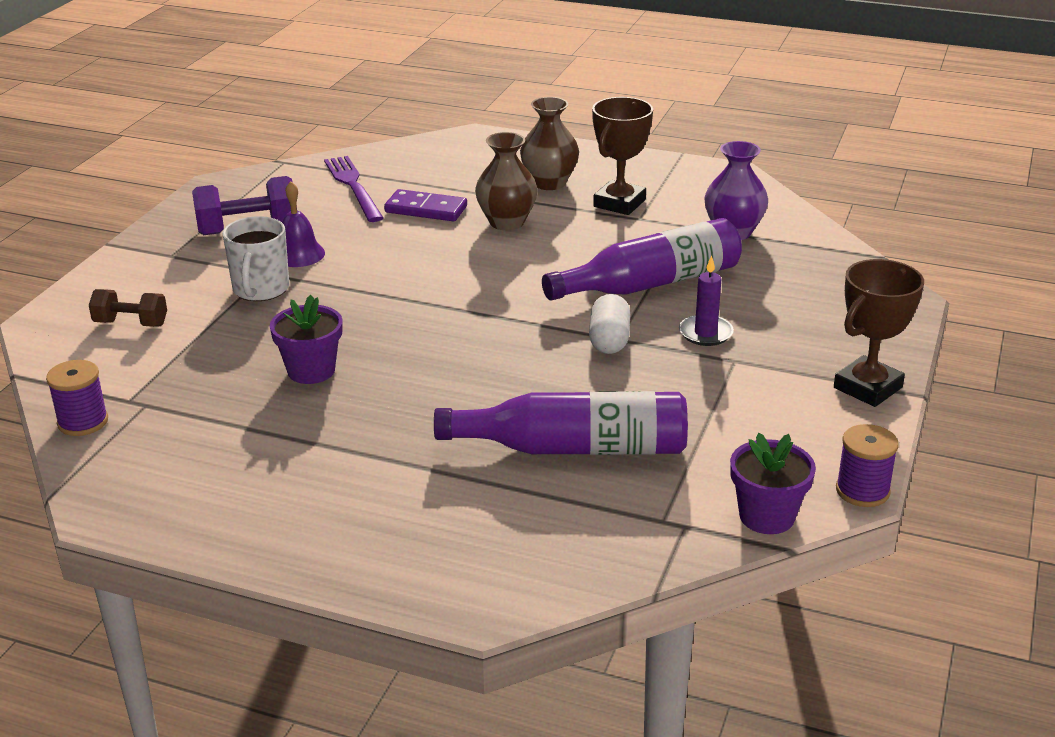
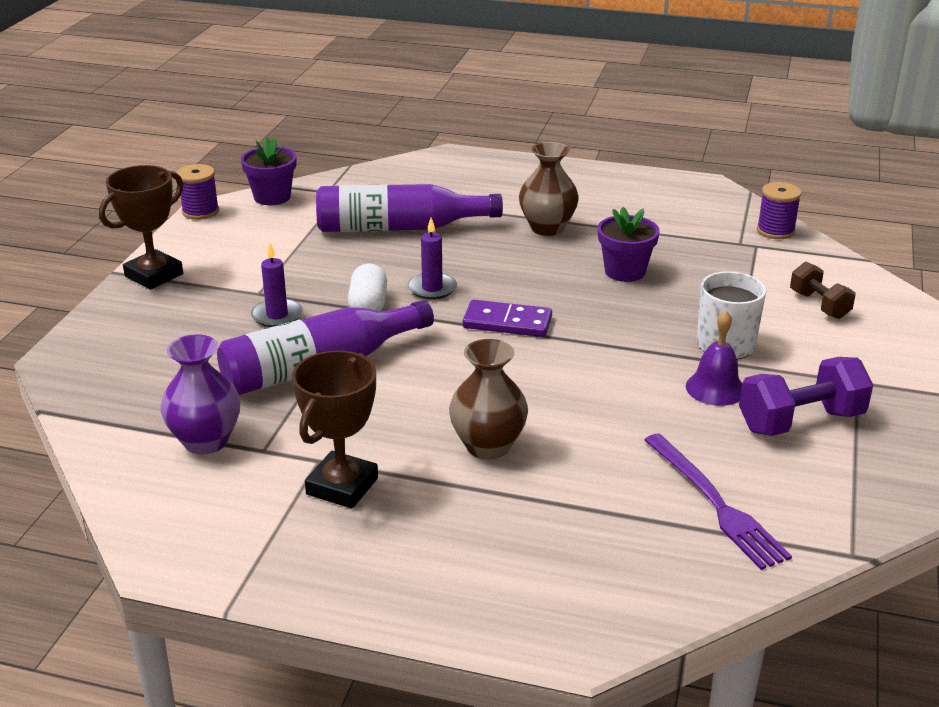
camera: 175 degrees right, 0 degrees up
brown dumbbell [89,289,167,327] -> brown dumbbell turned 60 degrees clockwise [790,262,855,319]
purple domino [384,189,467,222] -> purple domino moved to [463,300,552,337]
brown vase [520,97,579,190] -> brown vase moved to [519,142,579,236]
none -> purple candle [408,218,457,300]

